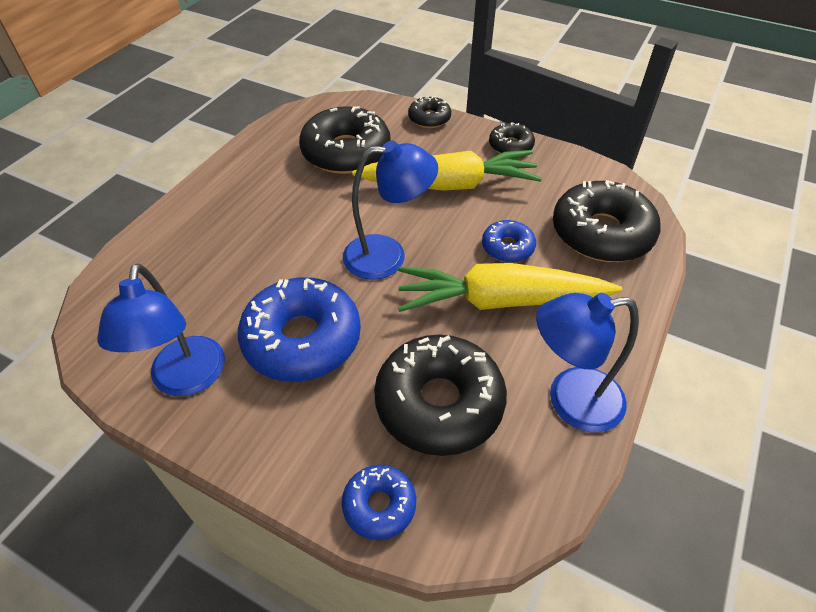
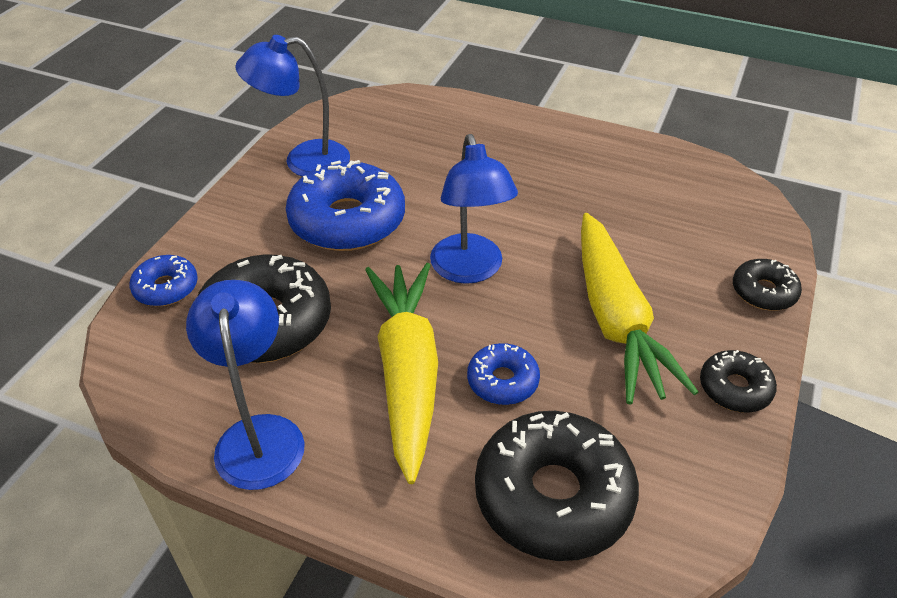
camera: 85 degrees right, 5 degrees down
black donut [299,106,391,174] -> none

